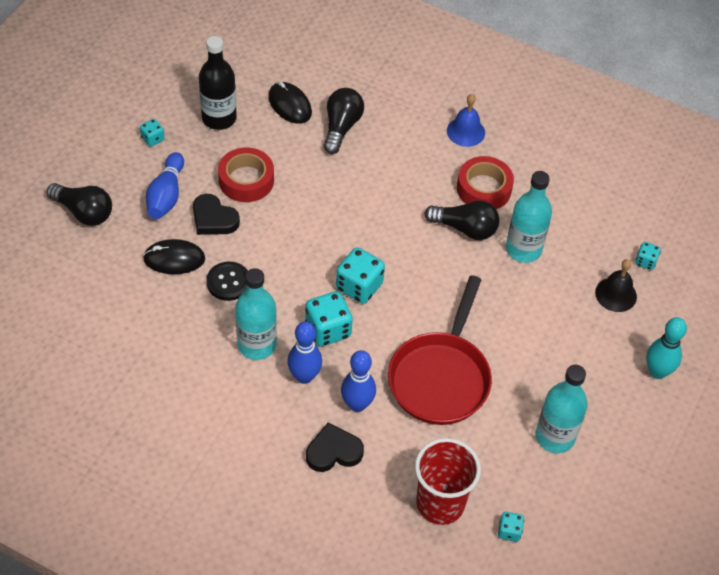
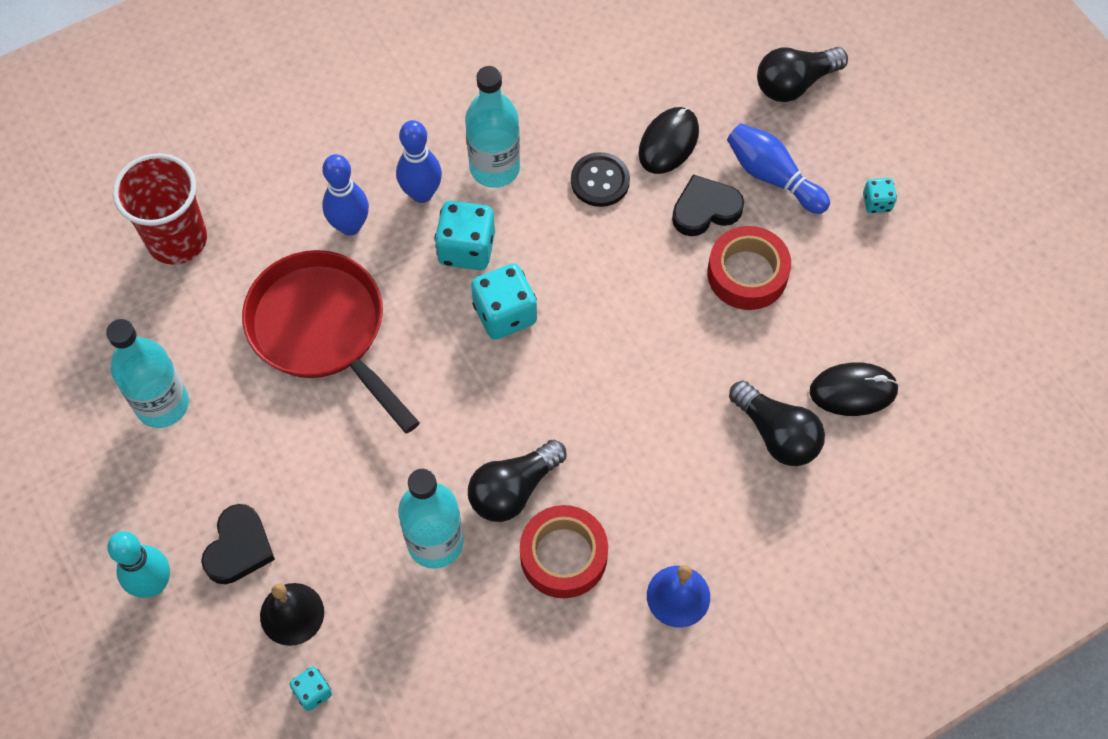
camera: 125 degrees right, 10 degrees up
black bottle [199,36,237,130] -> none
black heart [306,423,364,472] -> black heart moved to [201,504,275,584]
turquoise dice [498,512,524,542] -> none

